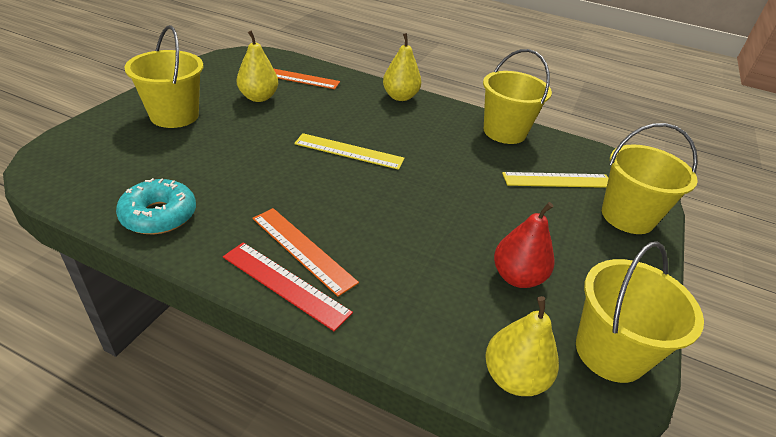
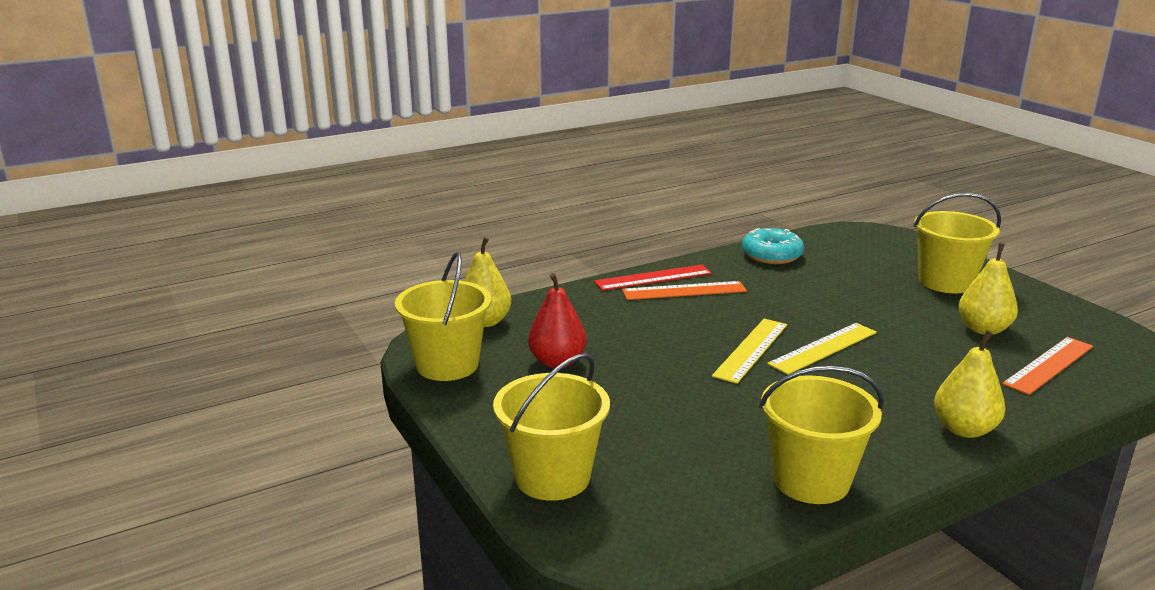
camera: 130 degrees right, 15 degrees down
yellow ruler [502,172,608,188] -> yellow ruler moved to [712,319,787,384]

